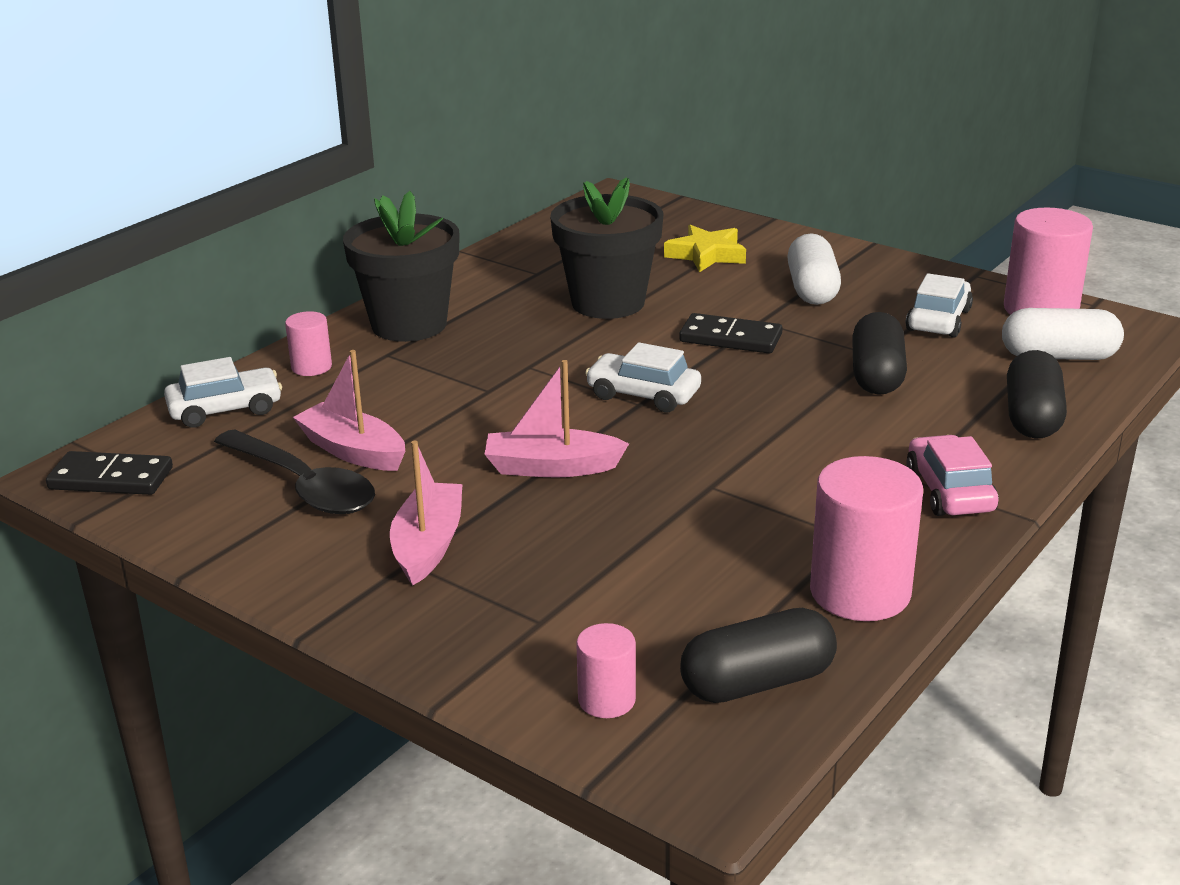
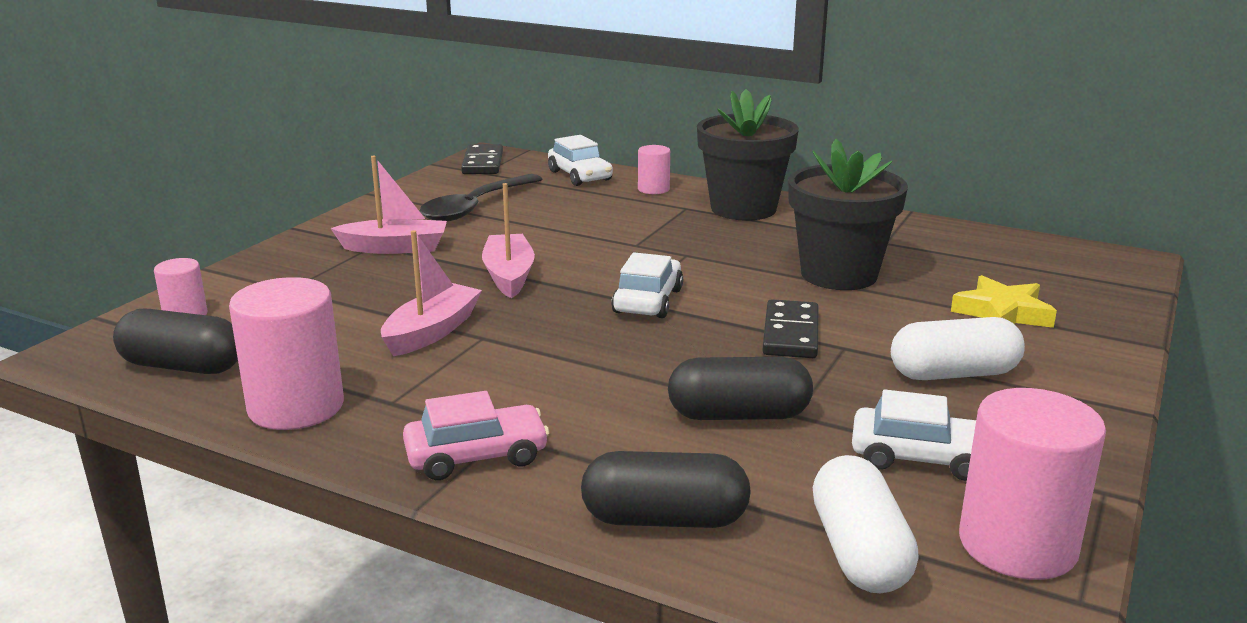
camera: 80 degrees right, 5 degrees down
pink boat [293,350,405,471] -> pink boat moved to [381,230,482,356]
black capsule [680,608,837,703] -> black capsule turned 45 degrees counterclockwise [113,309,238,374]

